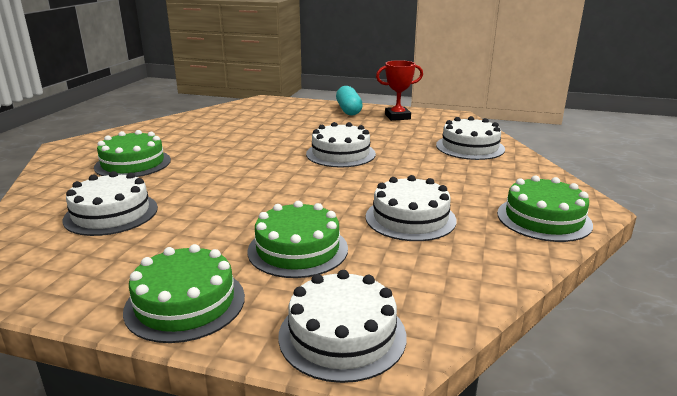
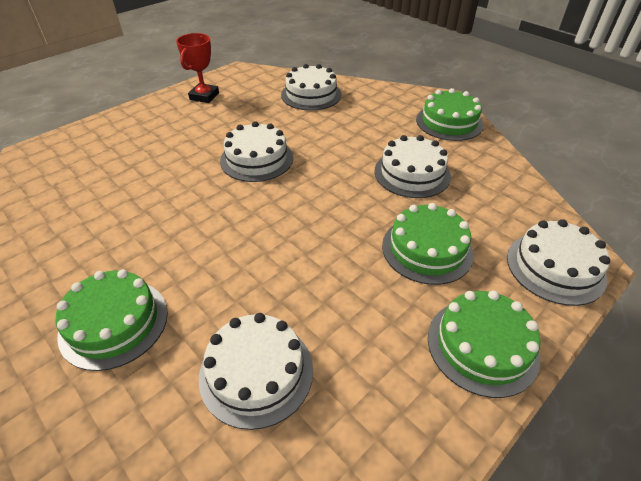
camera: 60 degrees left, 20 degrees up
turquoise capsule [336,86,363,116] -> none

